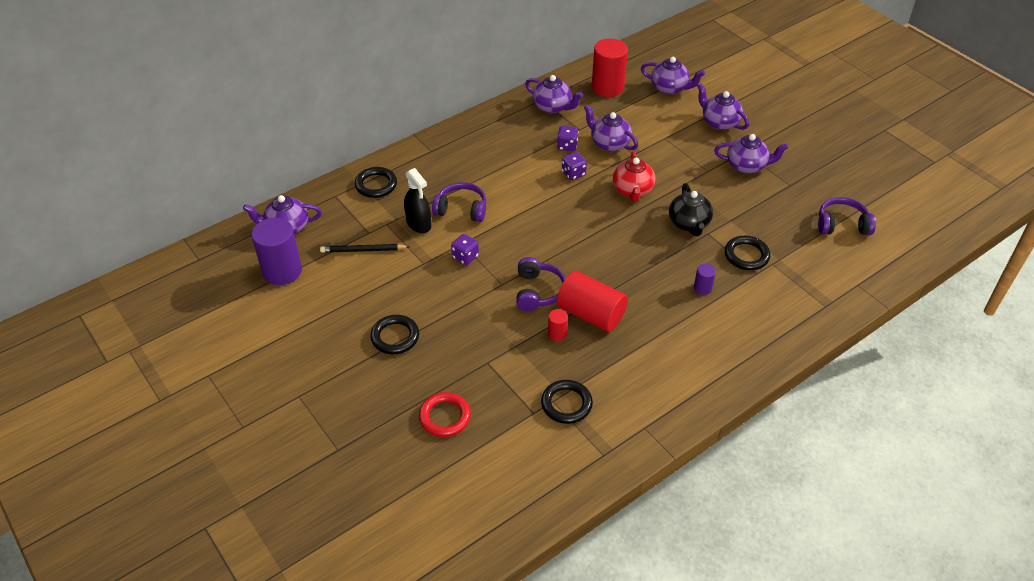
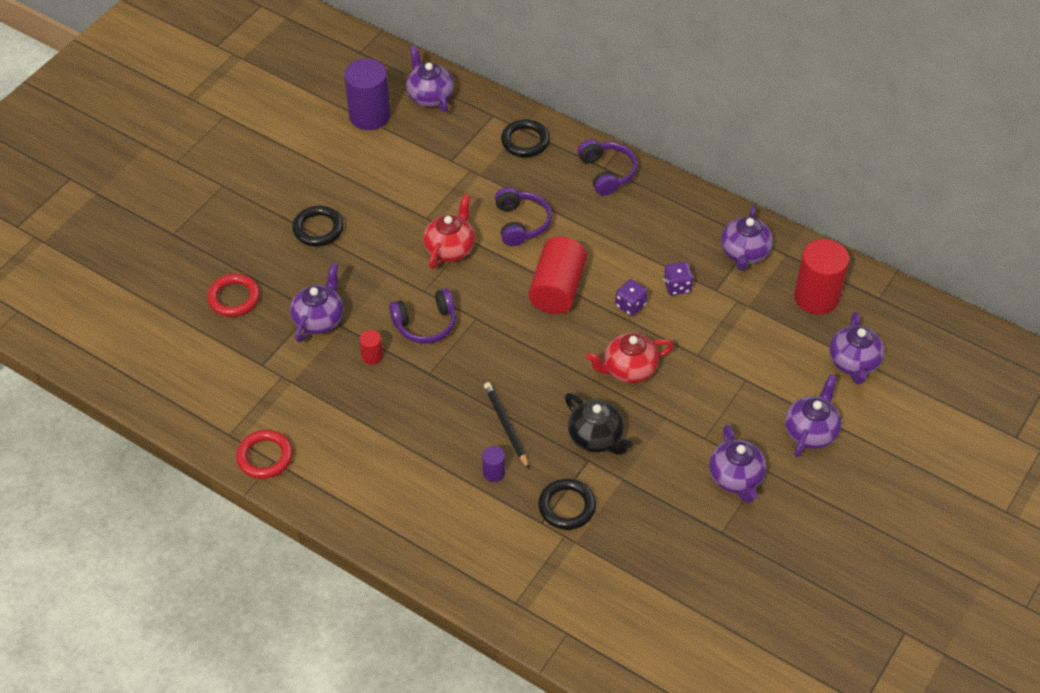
camera: 70 degrees right, 5 degrees up
black pencil [320,244,410,253] -> black pencil moved to [484,382,529,469]
black spray bottle [404,168,431,233] -> none
purple dice [451,234,479,265] -> red teapot [423,194,475,269]
black ring [541,380,593,424] -> none
red cylinder [557,271,628,332] -> red cylinder moved to [528,236,587,314]
purple teapot [584,105,638,152] -> purple teapot moved to [290,263,344,342]
black teapot [669,183,713,236] -> black teapot turned 105 degrees counterclockwise [565,393,632,455]
purple headphones [818,197,876,235] -> purple headphones moved to [577,139,638,196]
none -> red ring [236,430,293,479]

